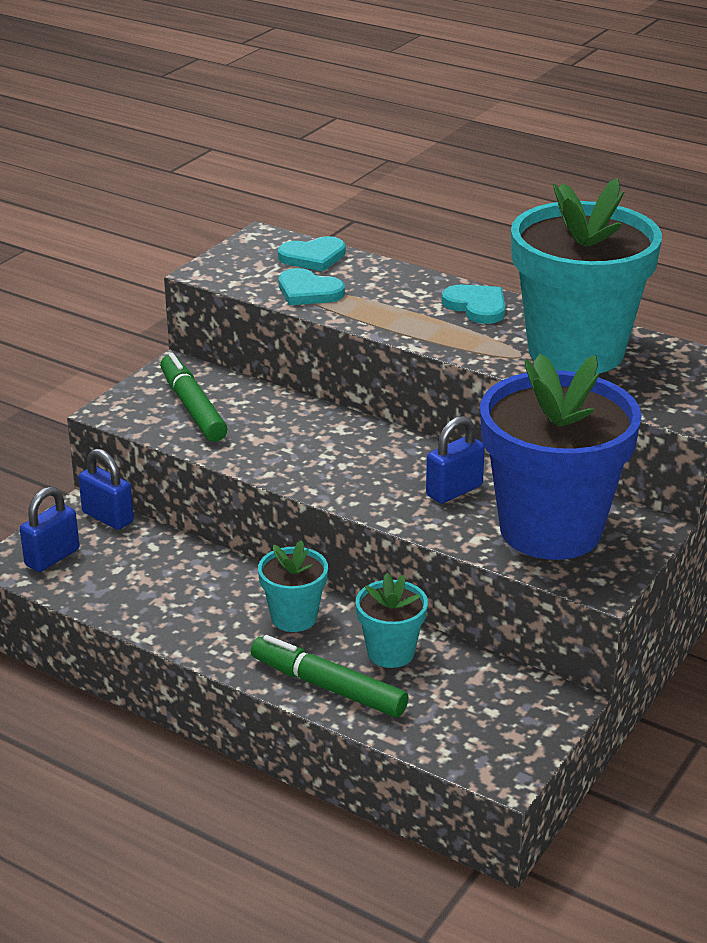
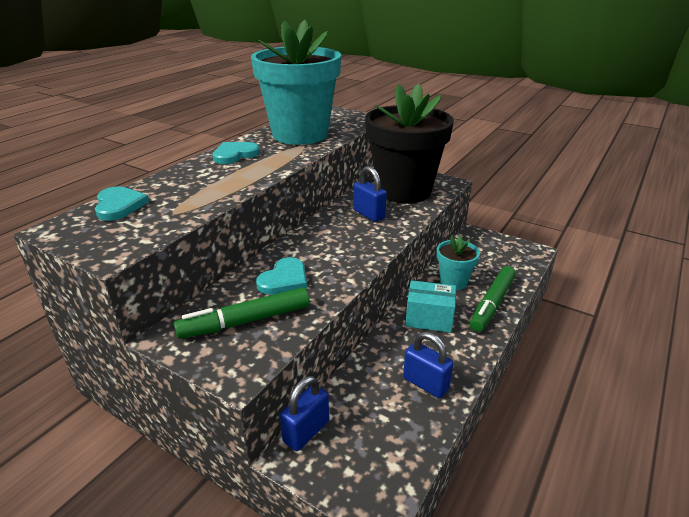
camera: 90 degrees left, 0 degrees up
blue padlock [20,486,80,572] -> blue padlock moved to [403,332,453,398]
turquoise flower pot [258,540,328,632] -> turquoise box [405,280,456,333]
turquoise heart [279,268,345,305] -> turquoise heart moved to [256,257,307,295]
blue flower pot [480,354,642,560] -> black flower pot [365,84,454,203]

